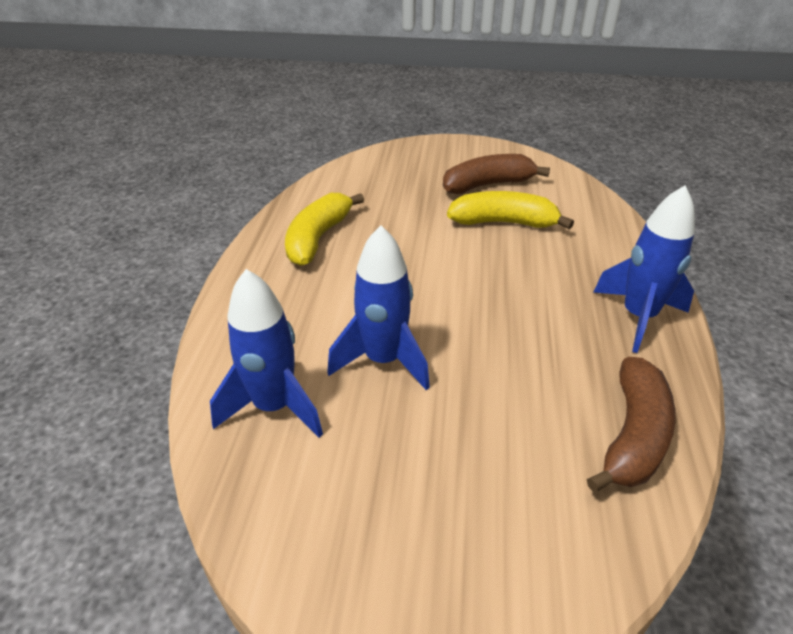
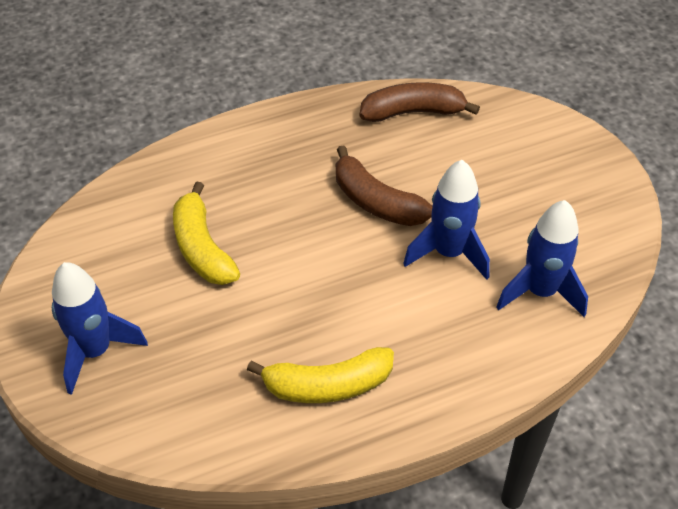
camera: 120 degrees left, 10 degrees up
brown banana [443,154,550,194] -> brown banana moved to [336,145,432,226]
blue rocket [593,185,695,353] -> blue rocket moved to [52,262,148,395]

